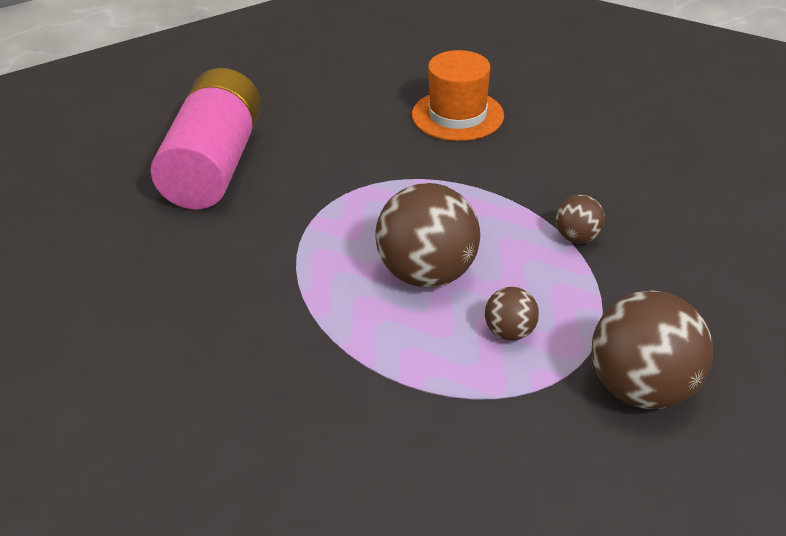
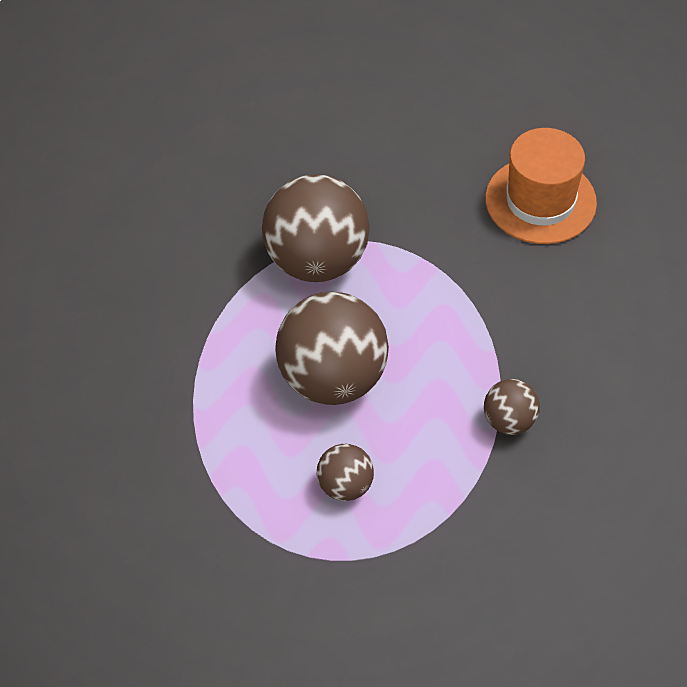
camera: 35 degrees right, 15 degrees up
pink battery [151,68,261,210] -> none
brown ball [592,290,713,409] -> brown ball moved to [262,174,370,282]

